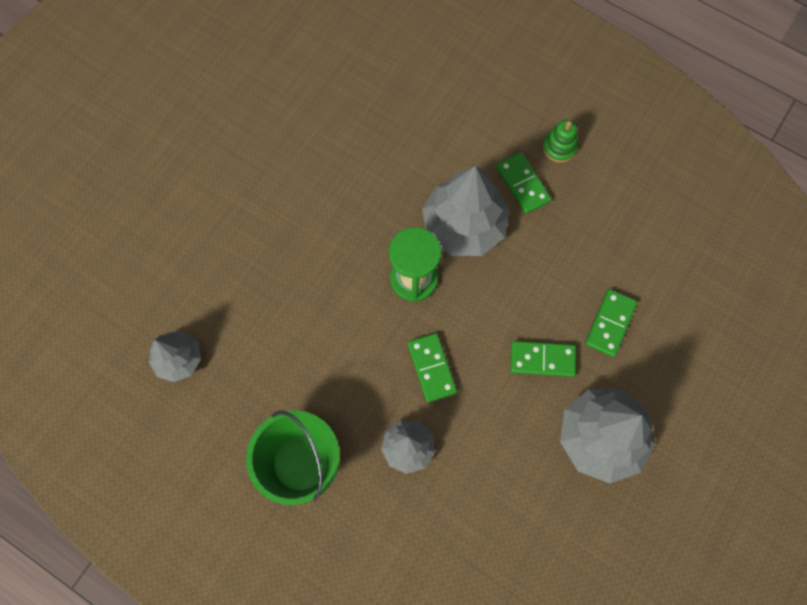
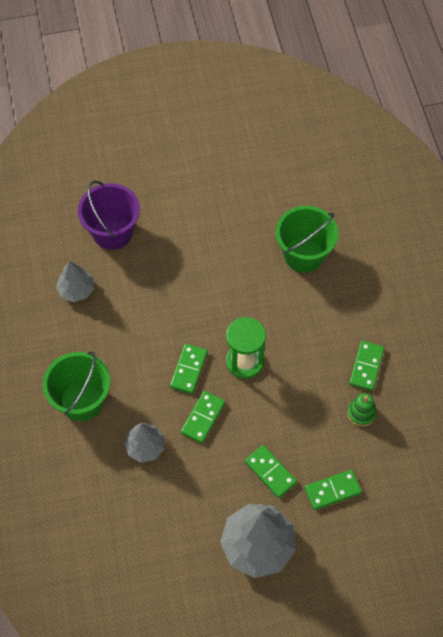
camera: 45 degrees right, 10 degrees down
grey tree [422,166,509,256] -> none
green stacking toy [543,120,578,163] -> green stacking toy moved to [347,393,377,427]
none -> purple bucket [78,180,140,250]
none -> green domino [170,344,208,394]
none -> green bucket [276,206,339,273]

